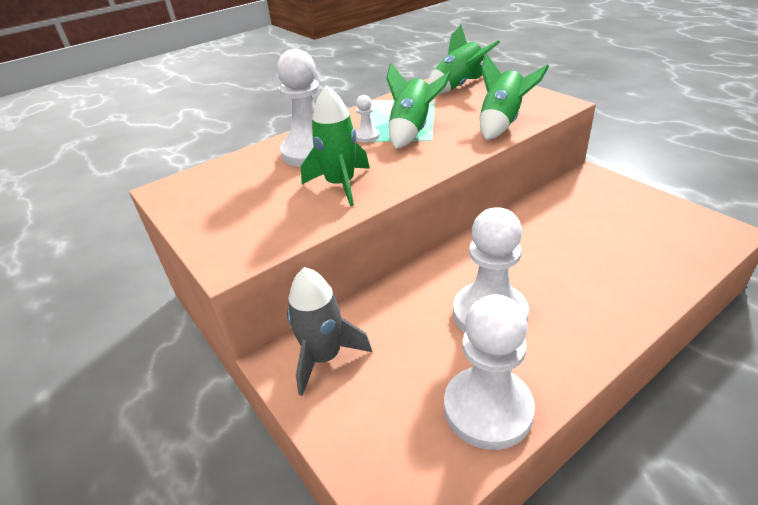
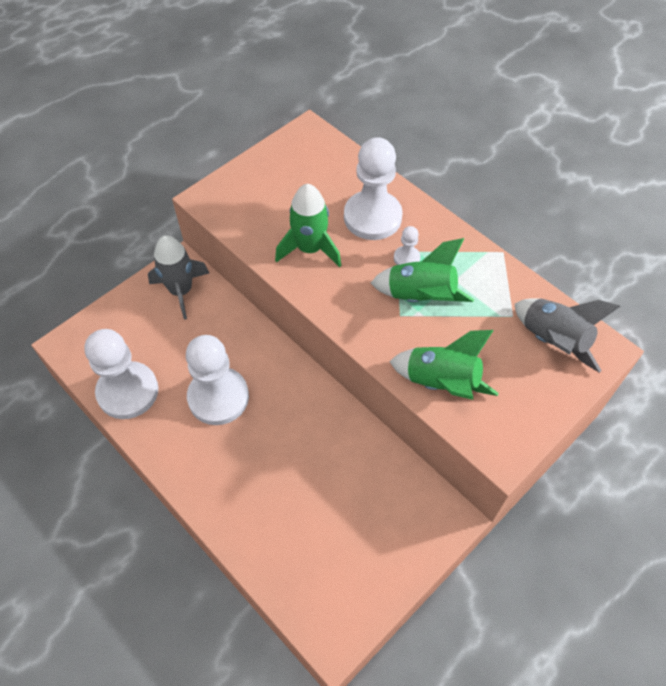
camera: 80 degrees right, 20 degrees up
green rocket [427,25,500,95] -> grey rocket [515,298,620,373]

